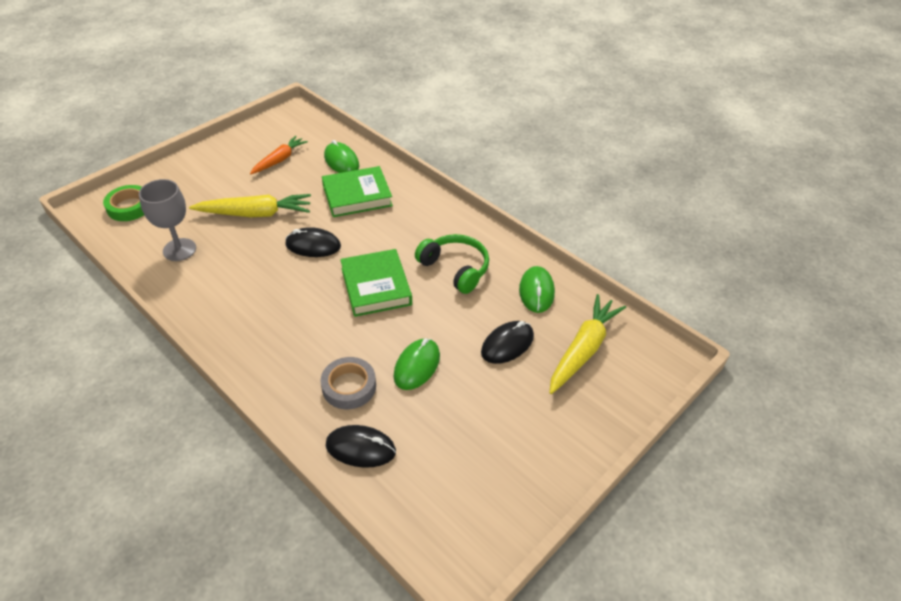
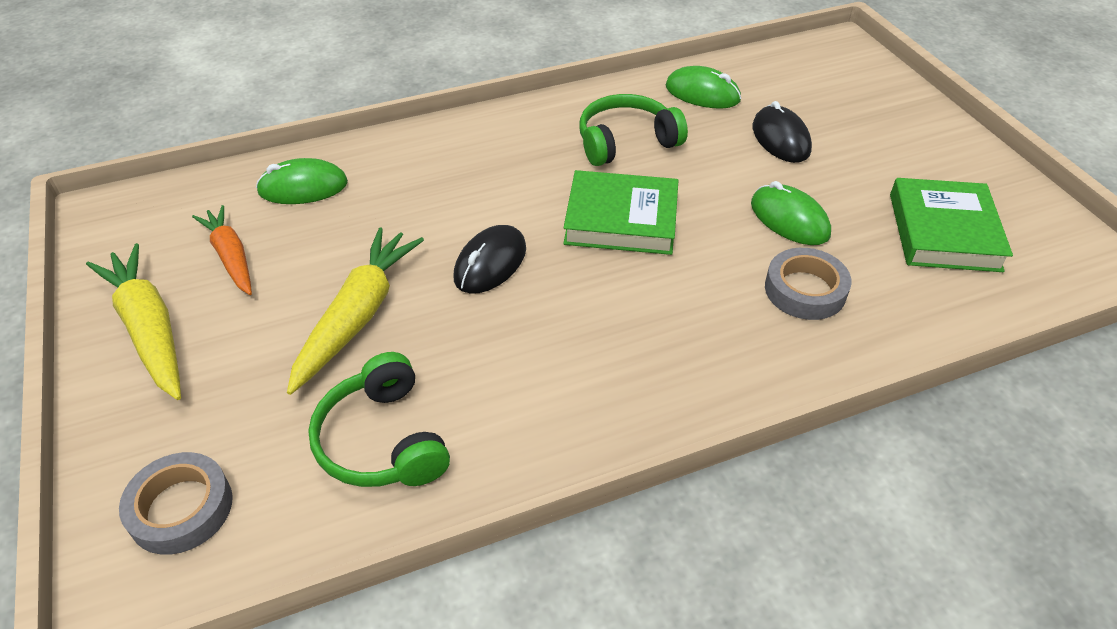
camera: 65 degrees left, 0 degrees up
green tape [103,185,144,221] -> grey tape [119,452,233,555]
grey goblet [139,179,196,261] -> green headphones [308,352,450,487]
green book [322,166,393,217] -> green book moved to [890,178,1013,272]
black mouse [326,425,396,468] -> none
yellow carrot [549,294,626,394] -> yellow carrot moved to [86,243,181,400]

